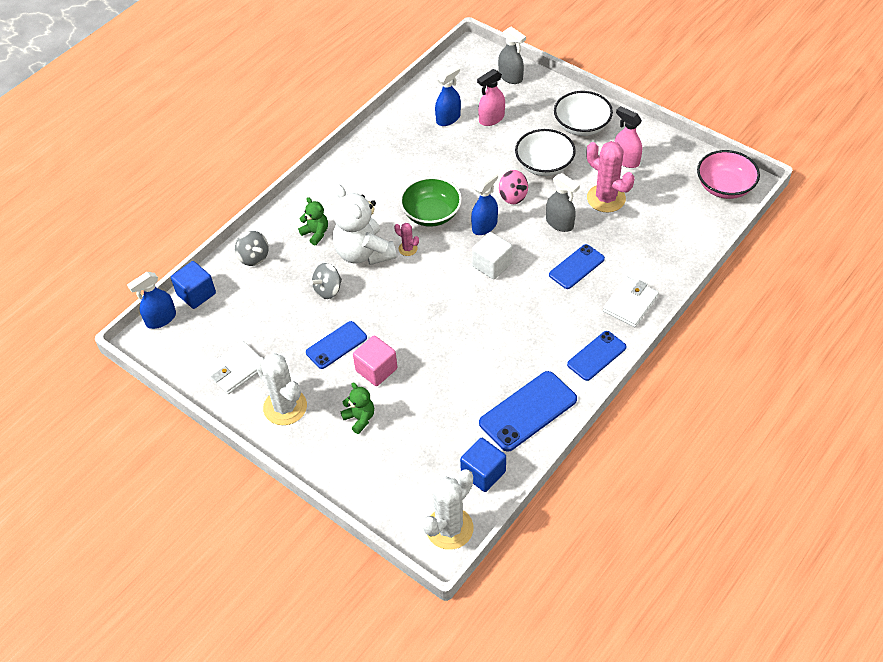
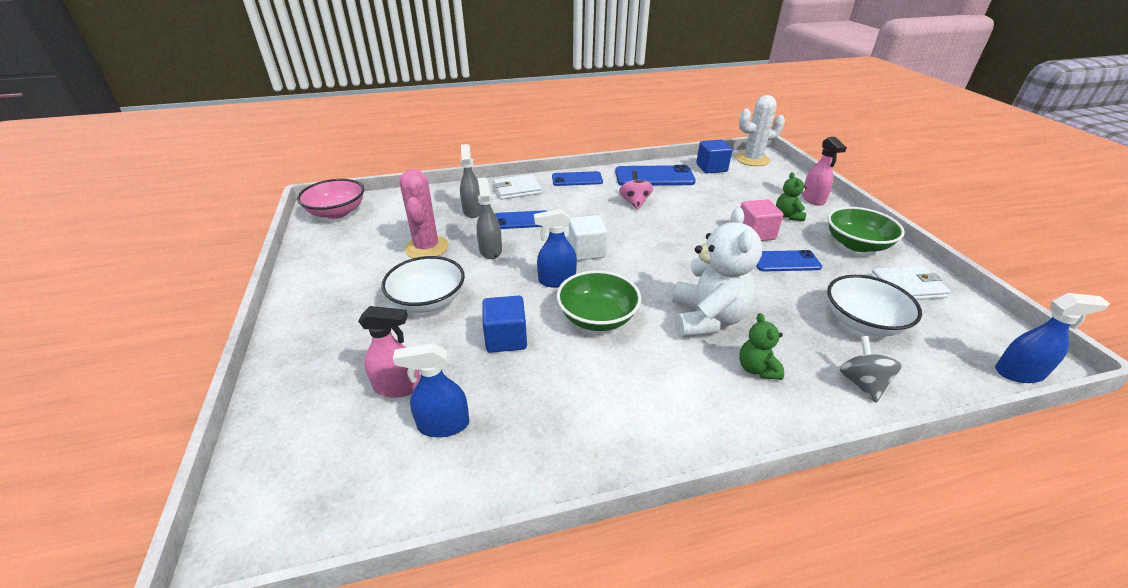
camera: 145 degrees left, 15 degrees down
blue cube [171,261,216,309] -> blue cube moved to [482,296,527,353]
white cactus [255,353,307,425] -> green bowl [828,207,905,252]
grey spinning top [310,263,342,299] -> none
pink cactus [394,223,419,256] -> none
grey spray bottle [498,27,526,84] -> grey spray bottle moved to [460,144,481,218]
pink spinning top [499,170,528,204] -> pink spinning top moved to [619,171,653,210]
white bowl [554,91,613,136] -> white bowl moved to [827,275,922,336]
pink spray bottle [614,106,642,168] -> pink spray bottle moved to [802,137,847,206]

